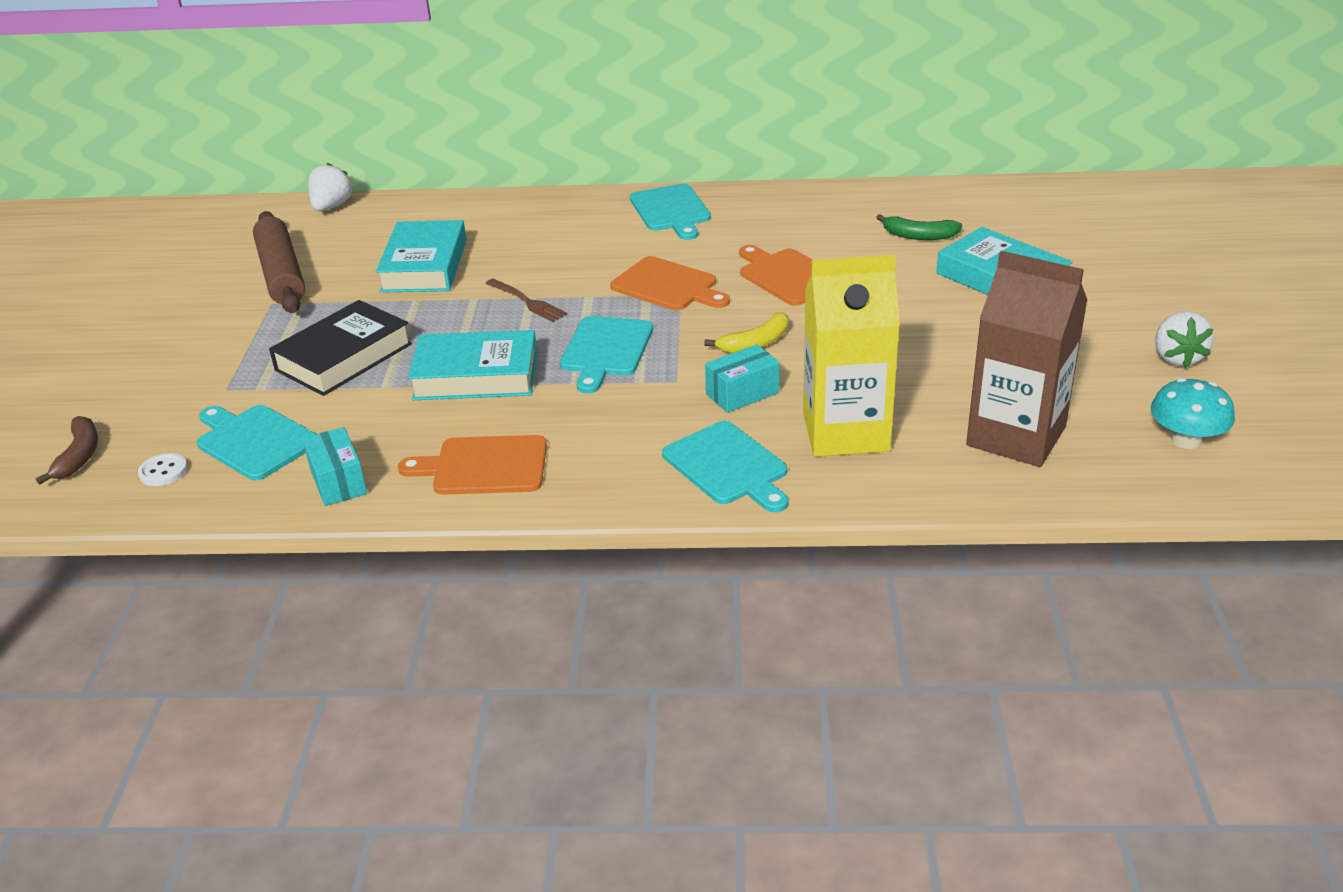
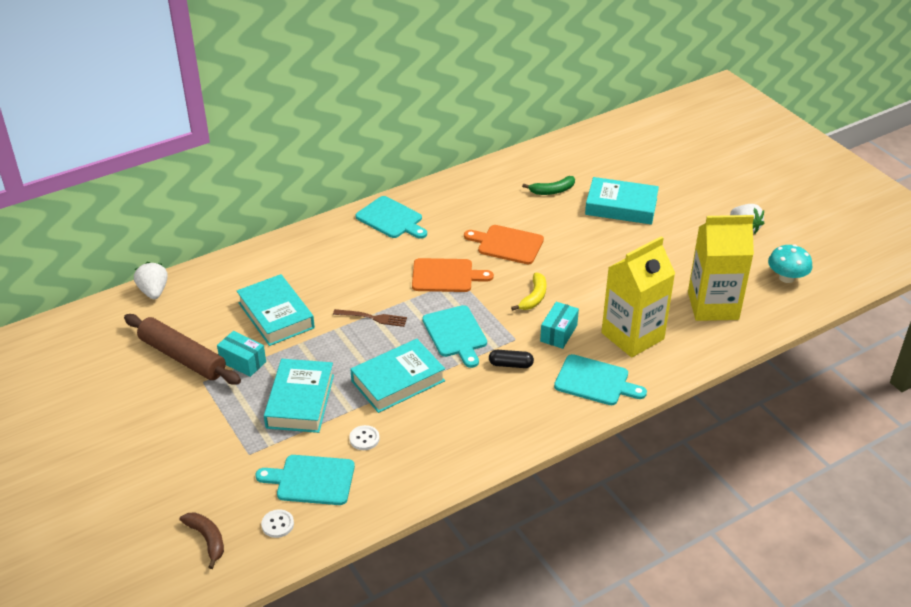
camera: 35 degrees left, 5 degrees up
black book [269,300,412,396] -> turquoise book [264,359,334,433]
turquoise box [303,427,367,506] -> turquoise box moved to [217,331,266,377]
orange cutting board [398,435,547,495] -> none
brown carton [966,251,1088,467] -> yellow carton [688,215,754,321]
none -> white button [349,425,380,450]
none -> black capsule [489,350,534,368]

